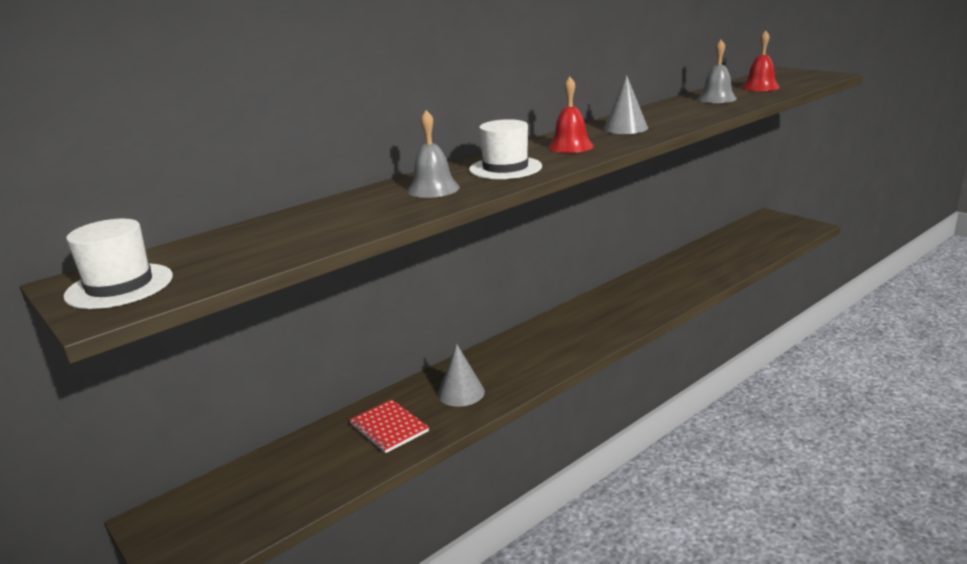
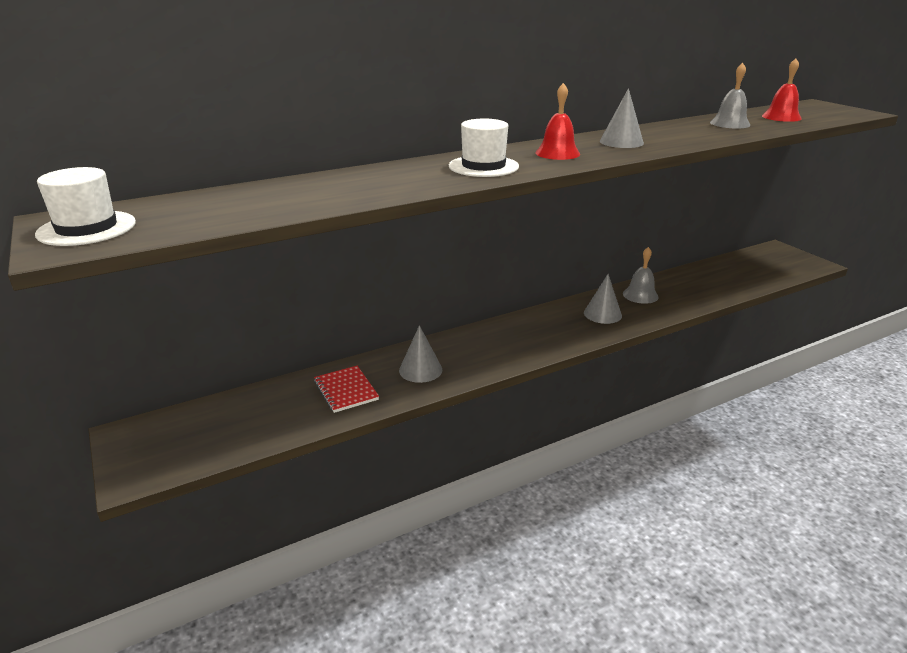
camera: 10 degrees right, 5 degrees up
grey bell [407,110,460,198] -> grey bell moved to [623,247,659,304]
none -> grey cone [584,274,622,324]

